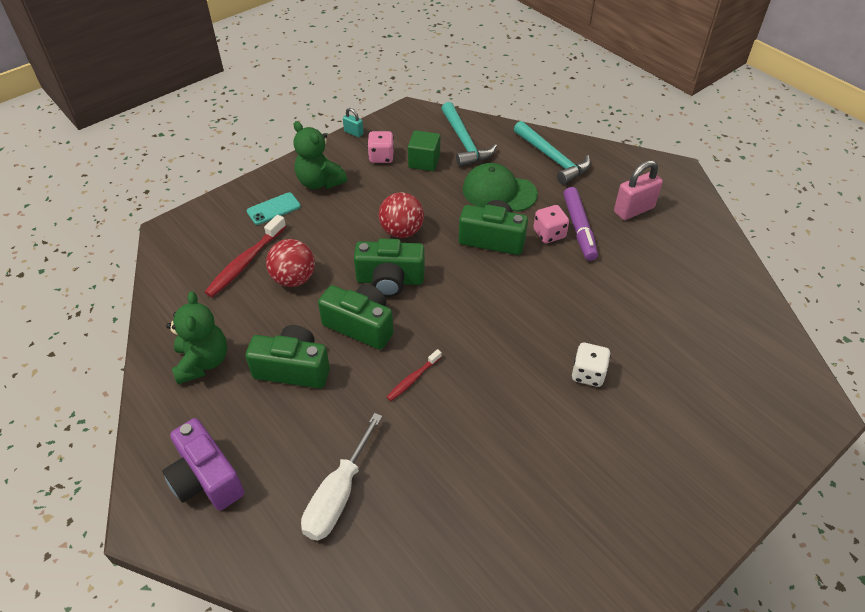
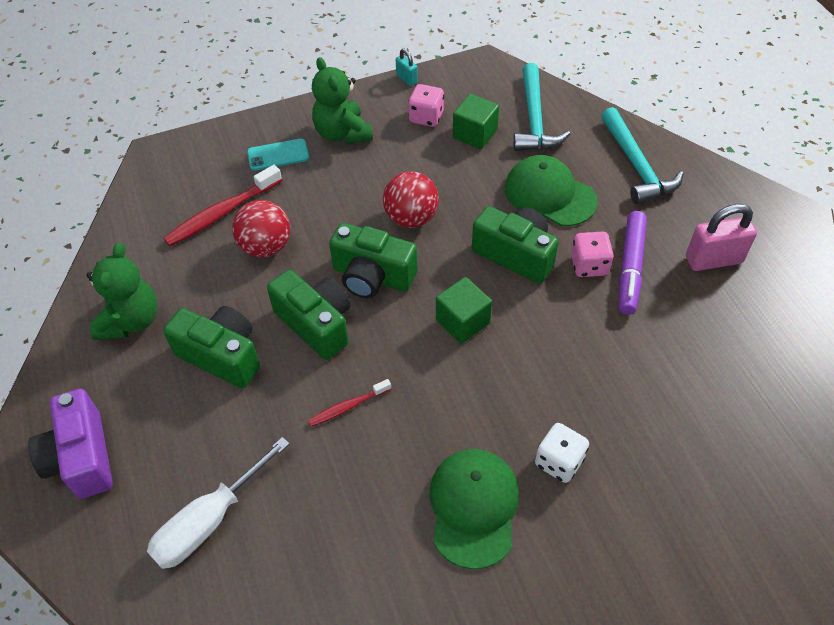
camera: 20 degrees right, 5 degrees up
none -> green cap [429,449,519,569]
none -> green cube [436,277,492,344]

